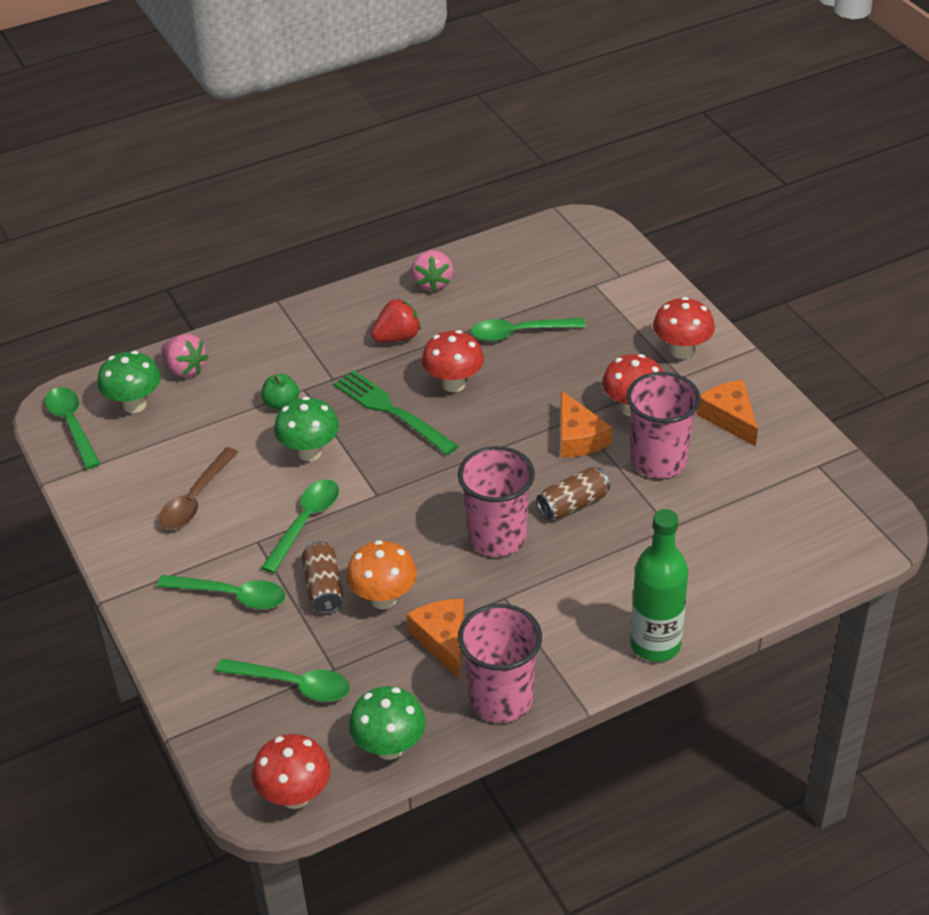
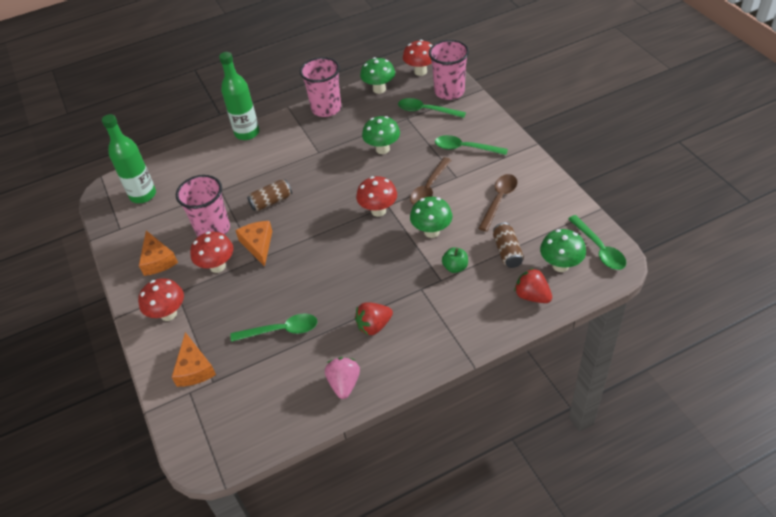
camera: 175 degrees left, 5 degrees up
pink strawberry [161,334,208,378] -> red strawberry [514,268,552,303]
green spoon [261,479,339,573] -> brown spoon [410,157,451,205]
brown can [302,541,344,614] -> brown can moved to [493,223,524,268]
green fork [333,370,458,455] -> none
orange mushroom [346,540,417,609] -> green mushroom [362,116,400,154]
orange cheese [406,599,465,679] -> orange cheese moved to [172,332,216,387]
red mushroom [422,330,484,392] -> red mushroom moved to [356,176,397,217]
pink cup [458,446,535,557] -> pink cup moved to [429,40,469,100]
none -> green bottle [102,114,156,203]

